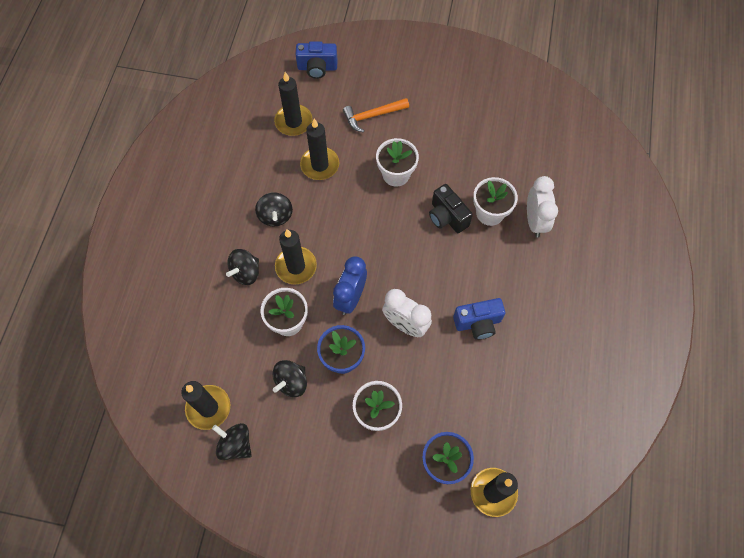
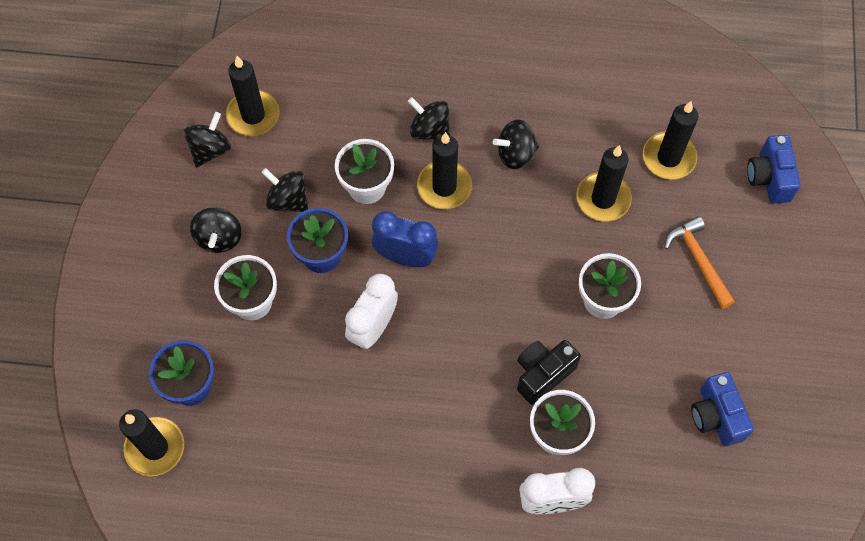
camera: 85 degrees right, 0 degrees up
blue camera [453,298,505,340] -> blue camera moved to [691,372,754,446]
none -> black spinning top [190,207,242,253]

